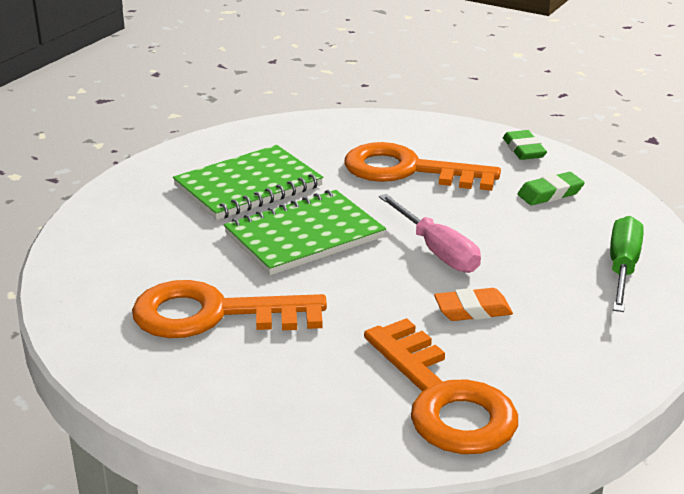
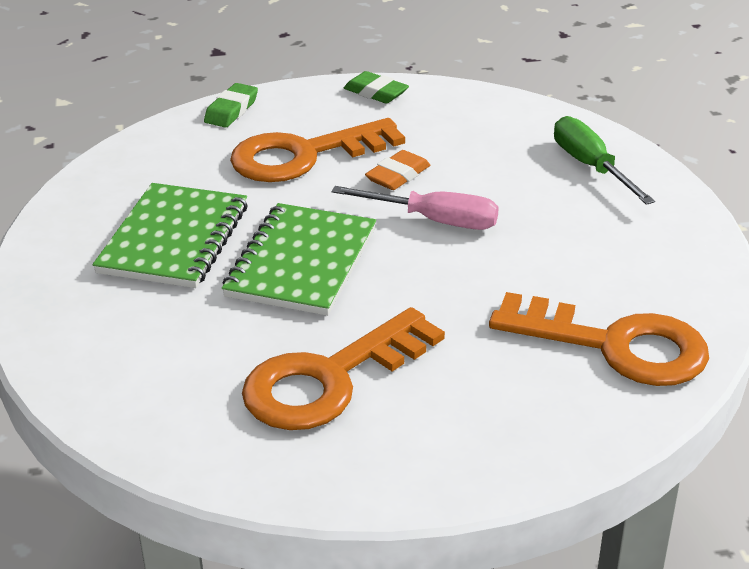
camera: 40 degrees left, 5 degrees up
orange eraser [434,288,513,321] -> orange eraser moved to [365,150,430,190]
green eraser [517,172,585,205] -> green eraser moved to [204,83,258,128]

